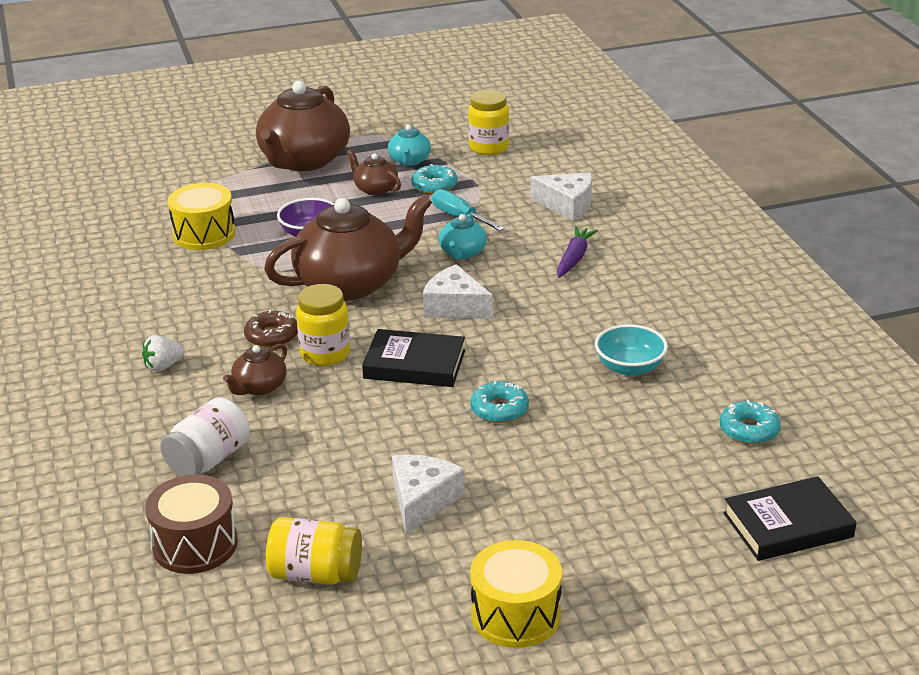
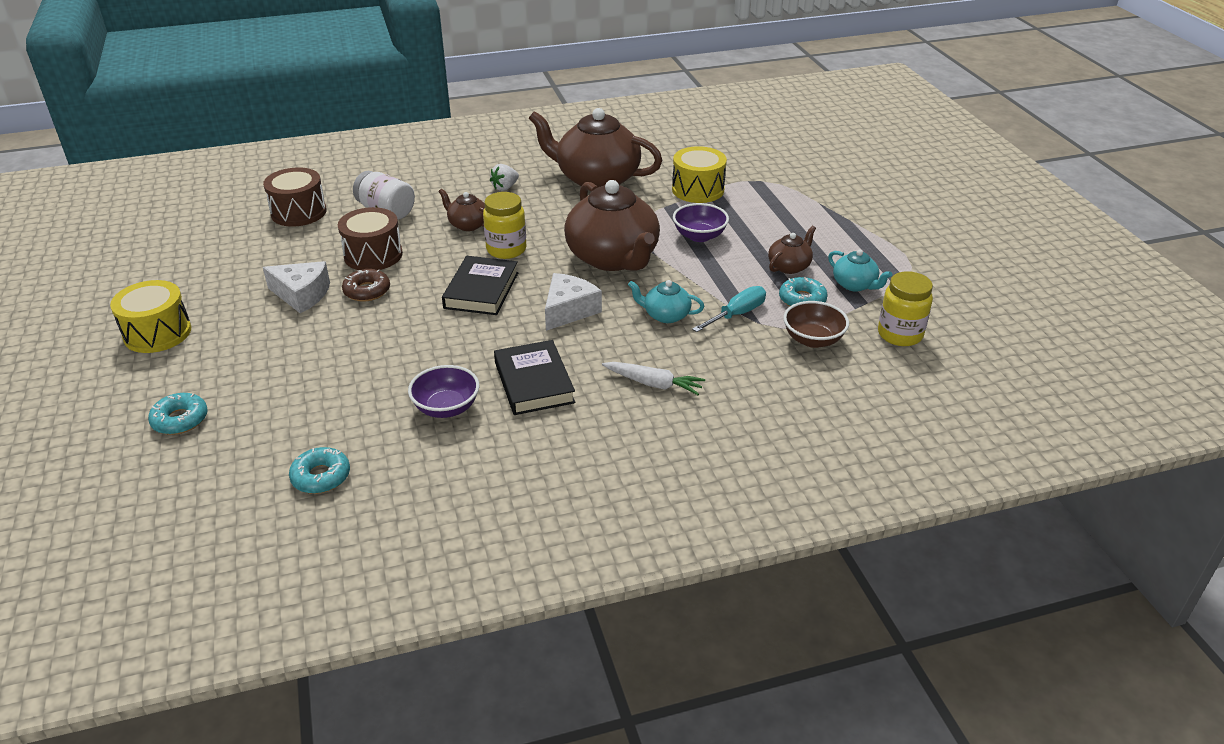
camera: 90 degrees right, 5 degrees up
white strawberry [142,335,185,372] -> white strawberry turned 105 degrees counterclockwise [490,164,519,191]
brown donut [244,310,298,348] -> brown donut moved to [342,269,390,302]
brown teapot [256,81,350,171] -> brown teapot moved to [529,108,662,187]
yellow jar [266,517,362,585] -> none
turquoise teapot [388,125,431,166] -> turquoise teapot turned 135 degrees counterclockwise [828,249,892,291]
turquoise donut [470,381,529,423] -> turquoise donut moved to [148,393,208,435]
white cheese [530,172,592,221] -> none
purple carrot [557,226,598,278] -> white carrot [602,362,705,395]
turquoise bowl [595,324,668,376] -> purple bowl [408,365,479,418]
black book [723,476,857,561] -> black book moved to [494,340,575,415]
none -> brown drum [338,207,403,270]
none -> brown bowl [783,301,849,348]

